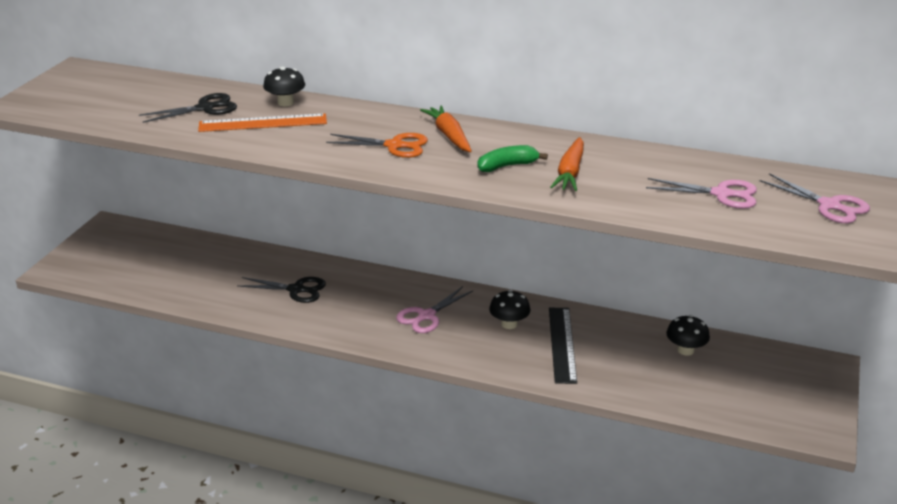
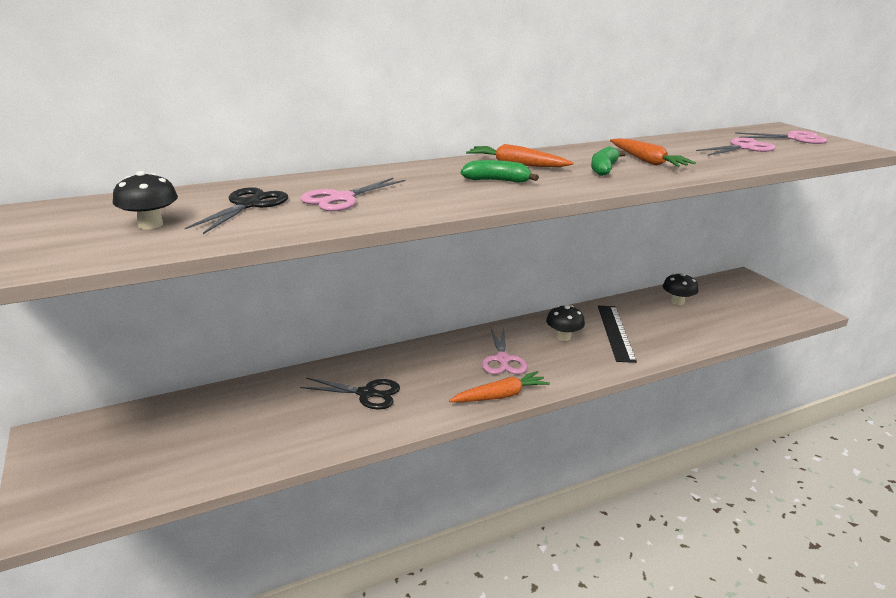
camera: 45 degrees left, 5 degrees down
orange ruler [198,114,327,132] -> pink scissors [300,178,405,211]
black scissors [237,277,326,303] -> black scissors turned 45 degrees clockwise [300,377,400,410]
black mushroom [263,67,305,106] -> black mushroom moved to [113,171,178,229]
orange scissors [326,133,428,158] -> green banana [461,160,539,182]
black ruler [549,308,577,384] -> black ruler turned 45 degrees clockwise [598,306,637,363]
none -> orange carrot [449,371,550,402]

